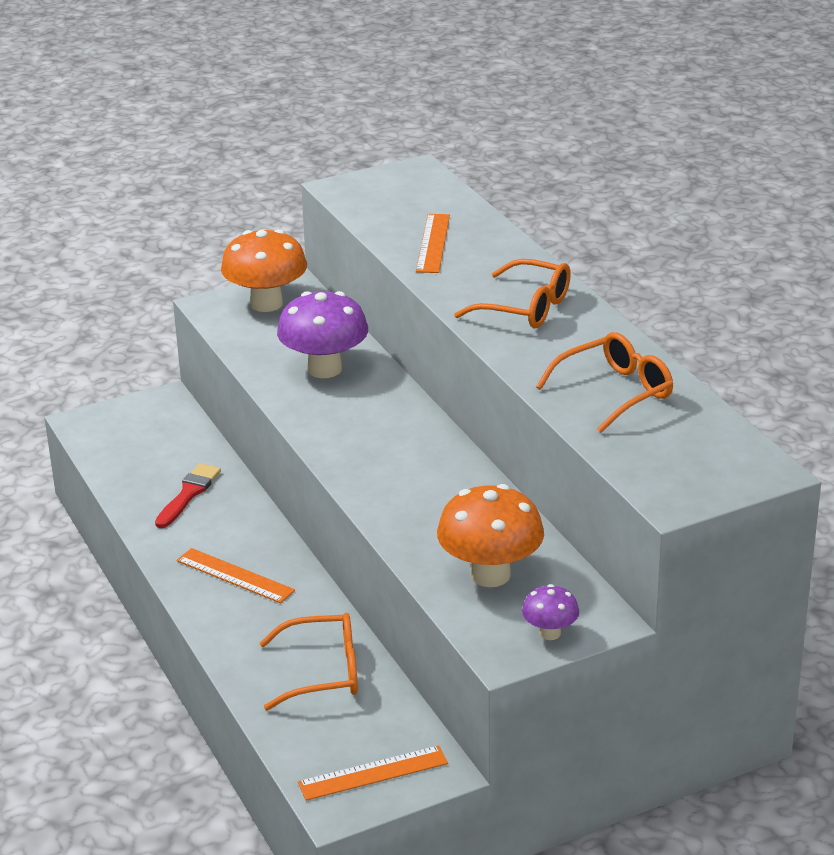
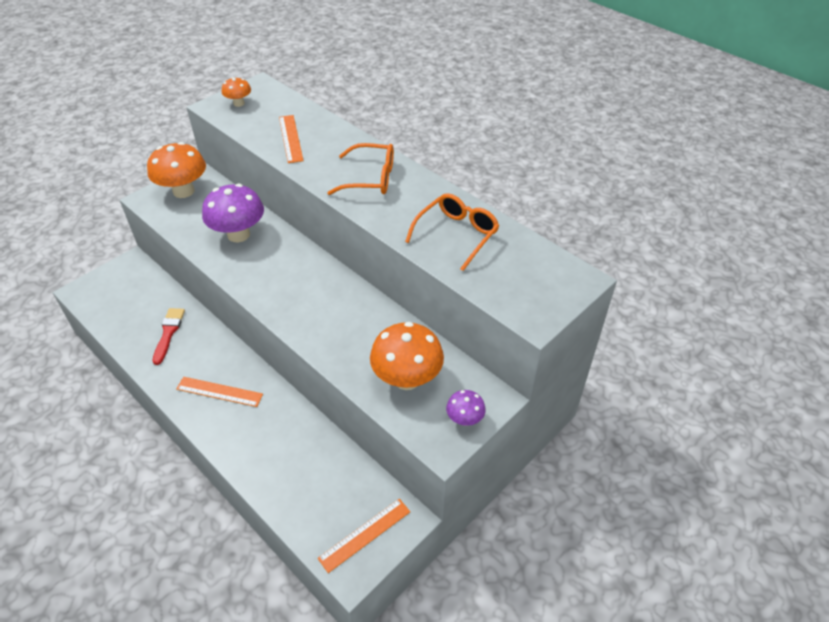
camera: 20 degrees left, 15 degrees up
orange glasses [260,613,358,711] -> none
none -> orange mushroom [222,77,251,107]

